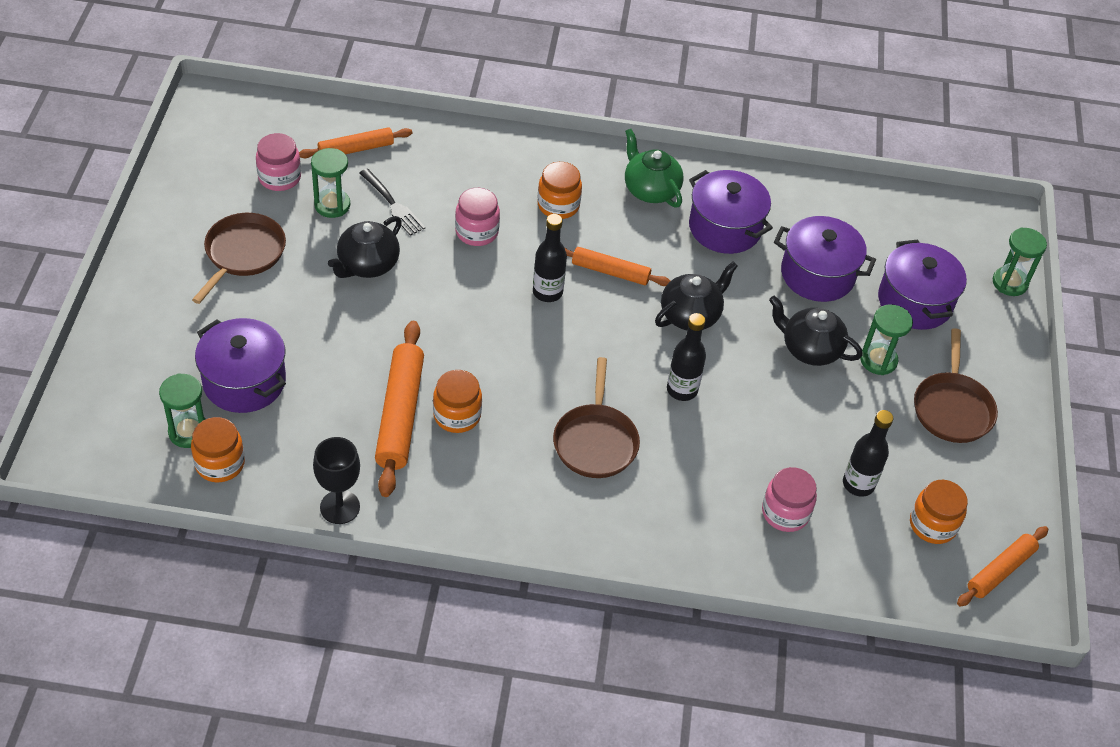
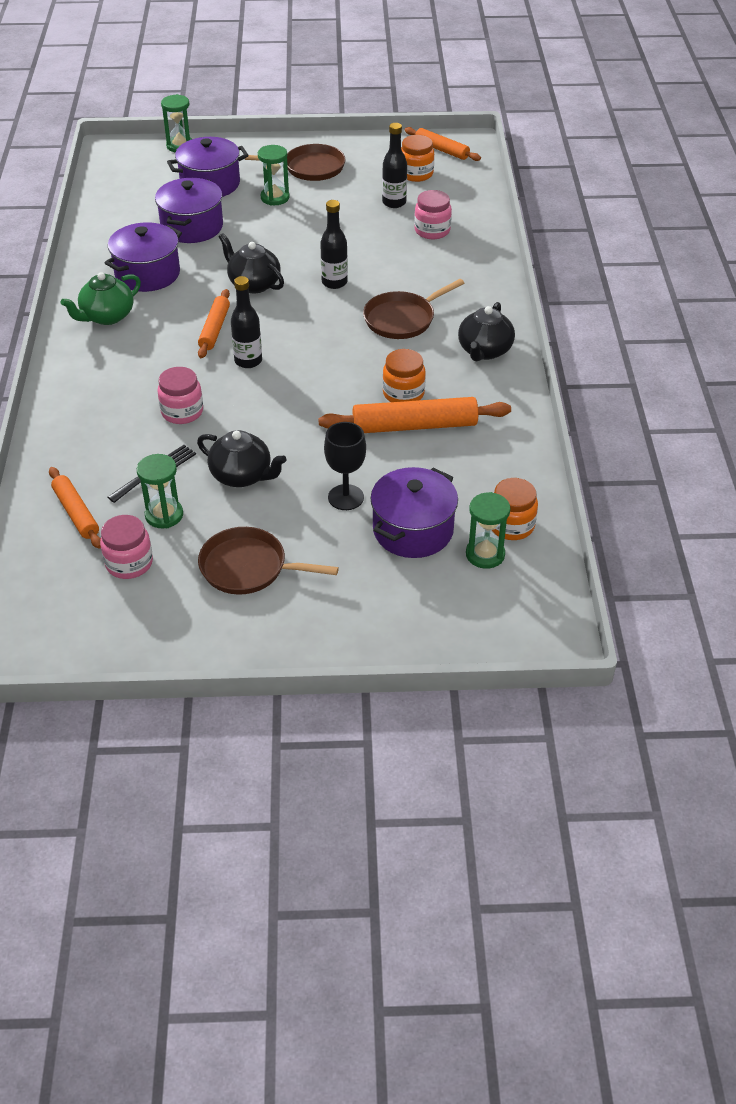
camera: 95 degrees left, 5 degrees down
black goblet [313,437,360,524] -> black goblet moved to [324,422,366,510]
orange jar [537,162,582,219] -> none
brown pan [553,357,640,478] -> brown pan turned 150 degrees clockwise [363,279,464,339]
black teapot [769,296,863,366] -> black teapot moved to [458,302,515,361]

